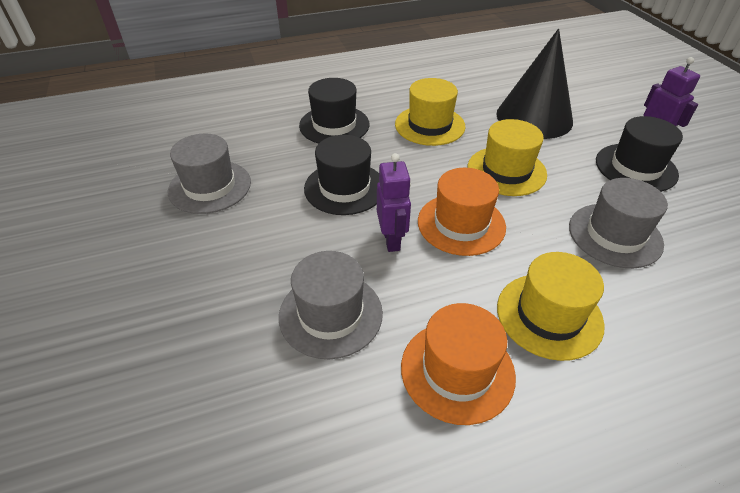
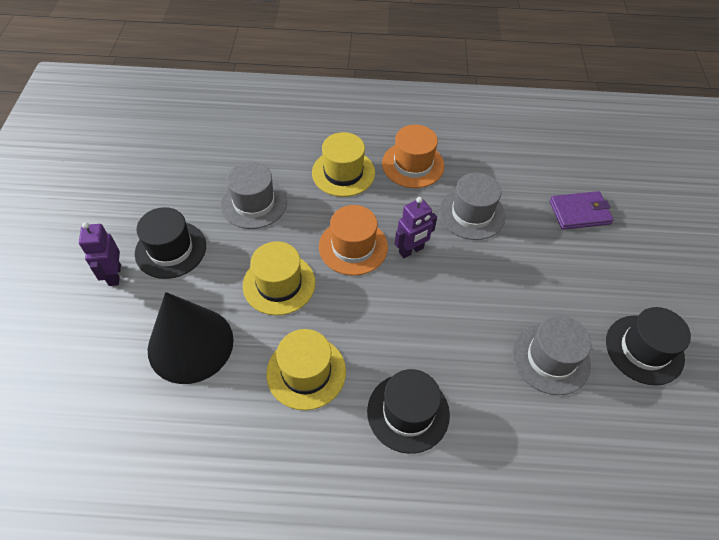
camera: 160 degrees left, 10 degrees up
black hat [304,135,379,215] -> black hat moved to [606,307,691,385]
purple robot [377,153,411,252] -> purple robot turned 135 degrees counterclockwise [395,197,437,258]
none -> purple wallet [550,191,614,230]

